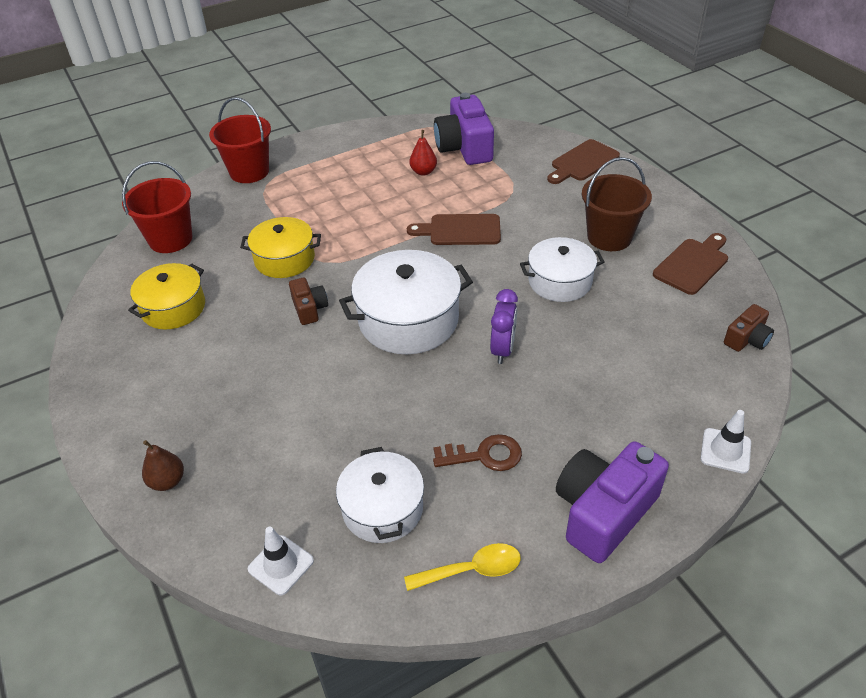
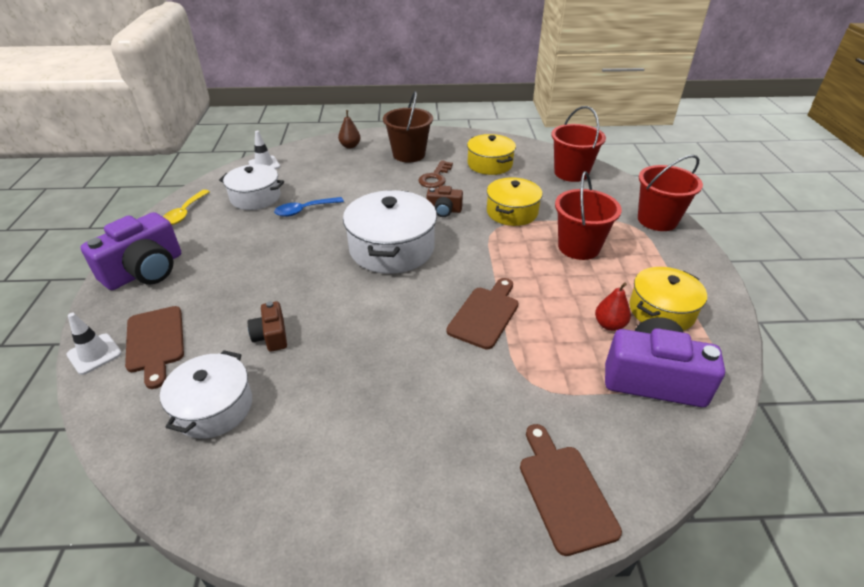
camera: 115 degrees right, 5 degrees down
brown key [433,434,522,471] -> brown key moved to [418,160,453,188]
purple clock [490,289,518,364] -> none
white pot [520,237,604,302] -> white pot moved to [160,350,252,439]
purple camera [556,441,669,563] -> purple camera turned 60 degrees clockwise [81,212,181,290]
brown bucket [582,157,652,251] -> brown bucket moved to [383,91,433,163]
brown cutting board [653,233,728,295] -> brown cutting board moved to [125,306,184,389]
brown camera [724,304,774,352] -> brown camera moved to [247,301,287,352]
none -> blue spoon [274,197,344,217]
none -> red bucket [555,171,622,260]
none -> yellow pot [629,267,707,331]

